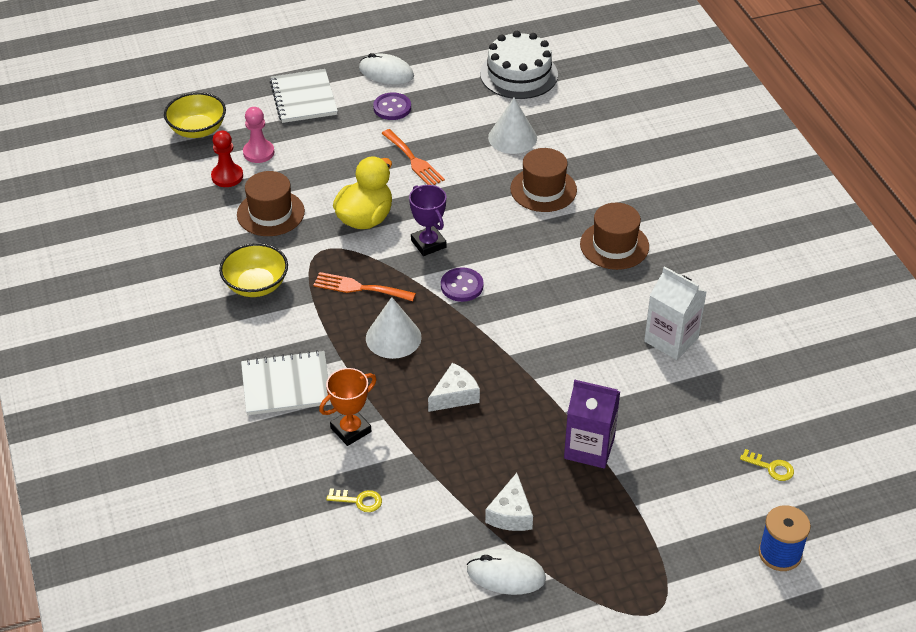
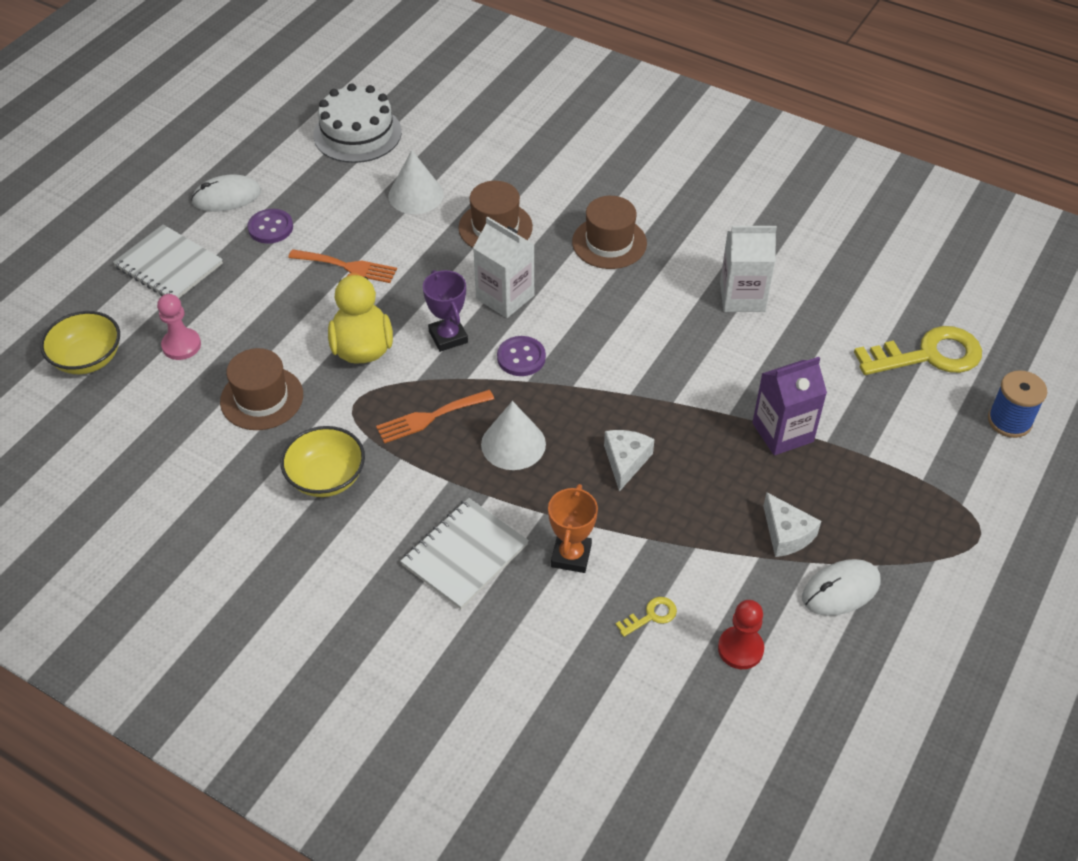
camera: 40 degrees left, 5 degrees up
red pawn [211,130,243,187] -> red pawn moved to [718,600,764,669]
purple trophy [409,185,446,256] -> purple trophy turned 45 degrees clockwise [423,270,468,352]
yellow key [740,449,794,481] -> yellow key [854,326,982,375], size x2.30
none -> white carton [473,217,534,318]

